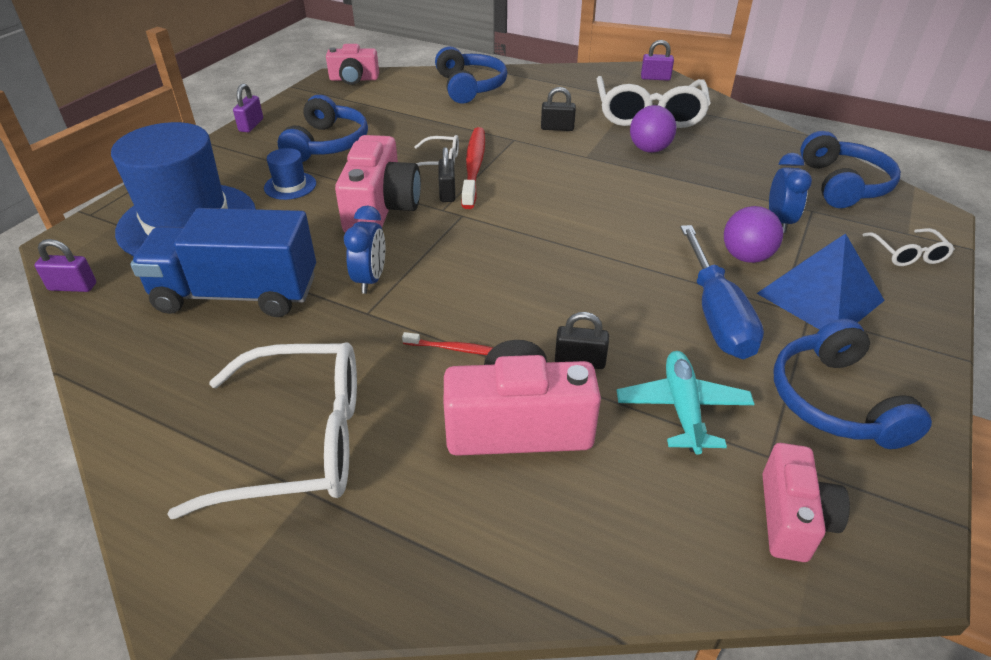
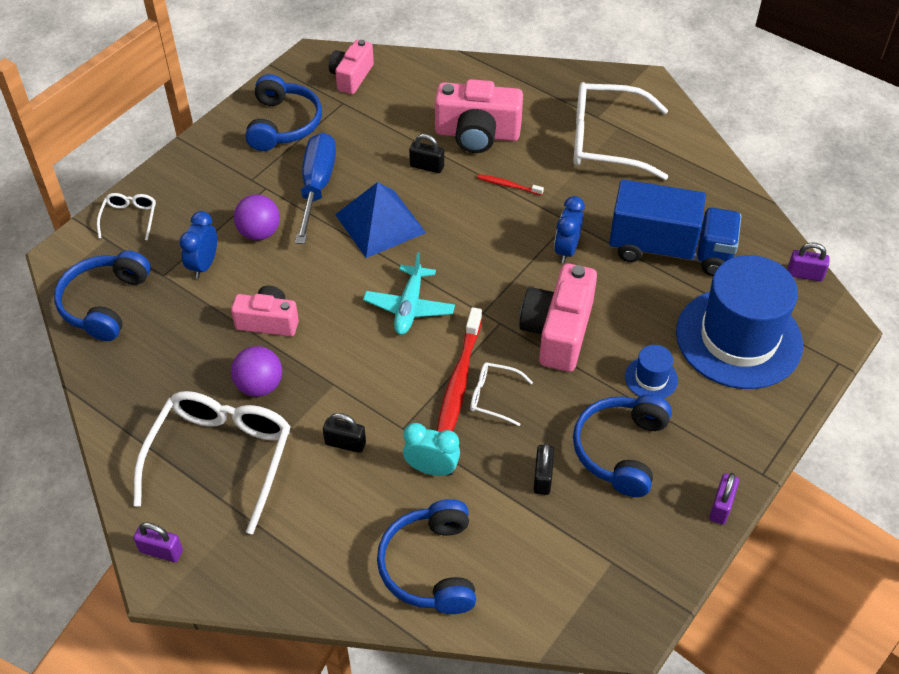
camera: 170 degrees left, 10 degrees up
pink camera [326,44,379,85] -> pink camera moved to [231,286,299,336]
black padlock [438,147,455,202] -> black padlock moved to [533,443,554,495]
turquoise plane [617,351,754,455] -> turquoise plane moved to [363,252,455,335]
blue pyramid [756,233,885,330] -> blue pyramid moved to [335,182,426,258]
none -> turquoise clock [403,423,460,476]

